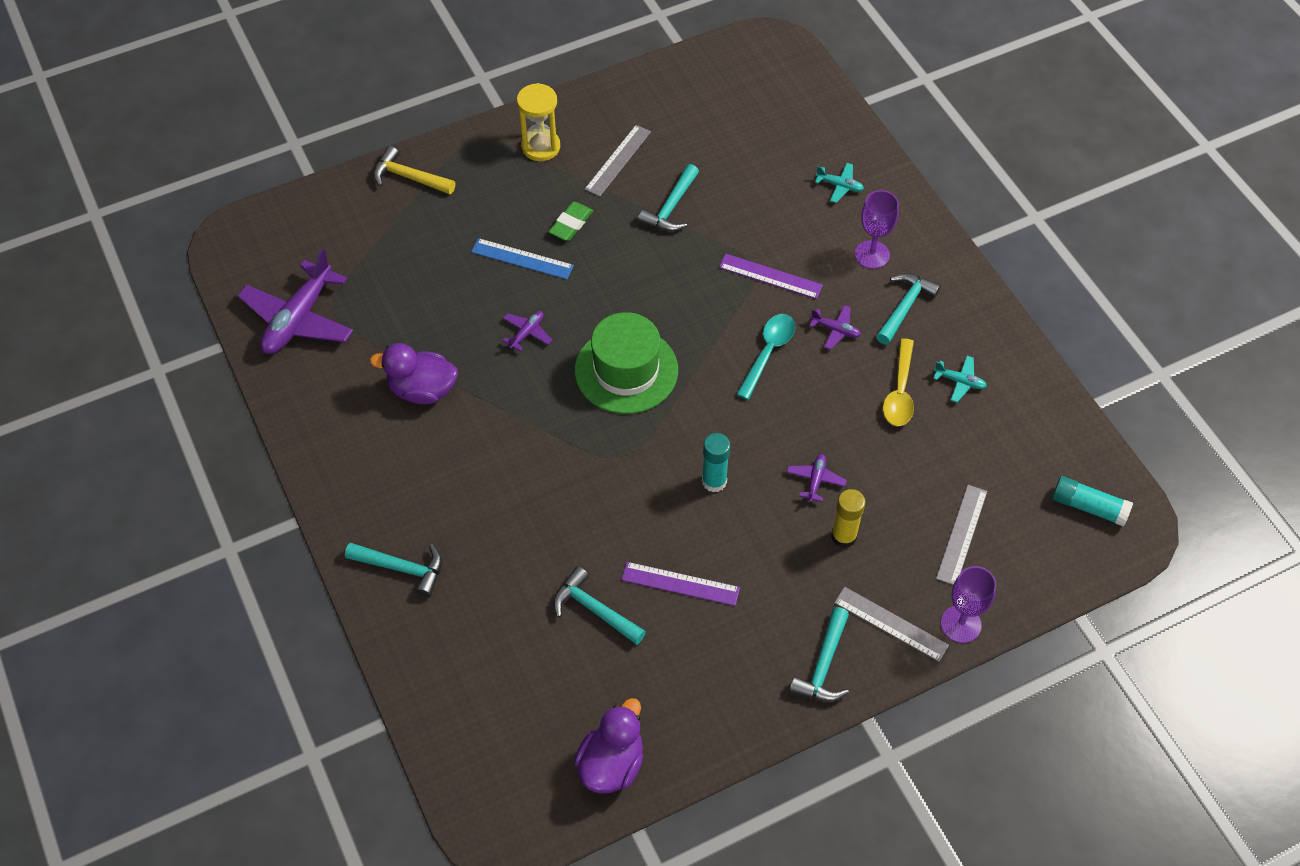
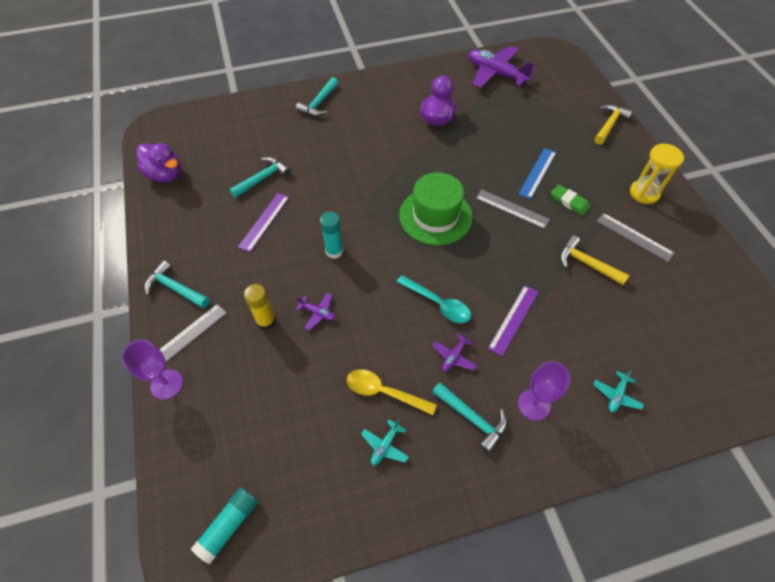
camera: 100 degrees right, 0 degrees up
purple plane [502,311,552,351] -> none
turquoise hammer [638,164,699,232] -> yellow hammer [560,235,629,285]
grey ruler [936,485,987,585] -> grey ruler moved to [476,189,550,229]

